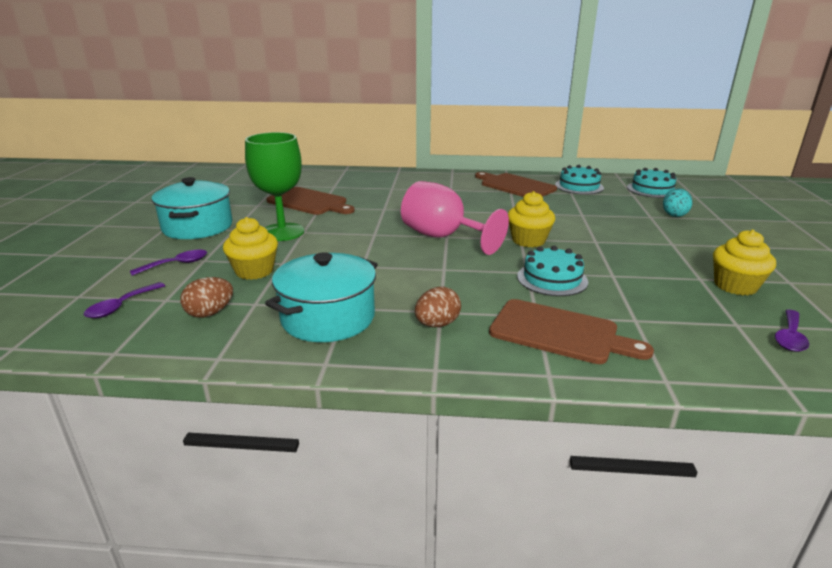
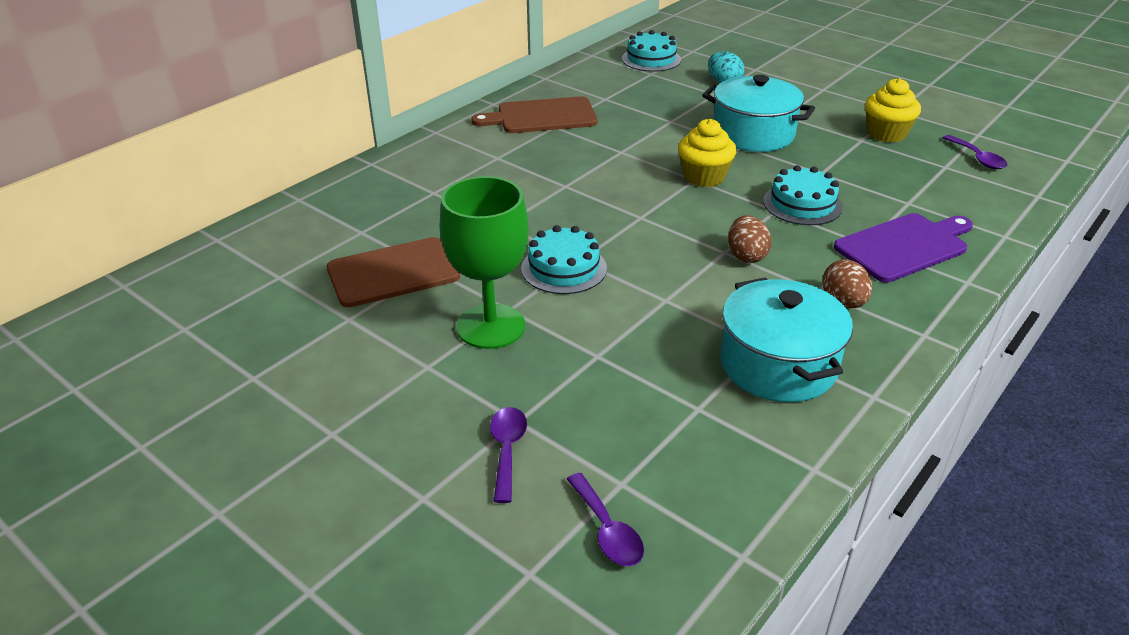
camera: 55 degrees left, 10 degrees up
turquoise pot [152,177,233,239] -> turquoise pot moved to [702,75,815,152]
brown egg [180,277,233,318] -> brown egg moved to [728,215,771,263]
yellow cupcake [223,217,278,280] -> none
pink goblet [401,181,509,255] -> none
brown cutting board [489,299,654,364] -> purple cutting board [834,213,973,282]
turquoise cake [555,165,604,195] -> turquoise cake moved to [521,225,607,294]

